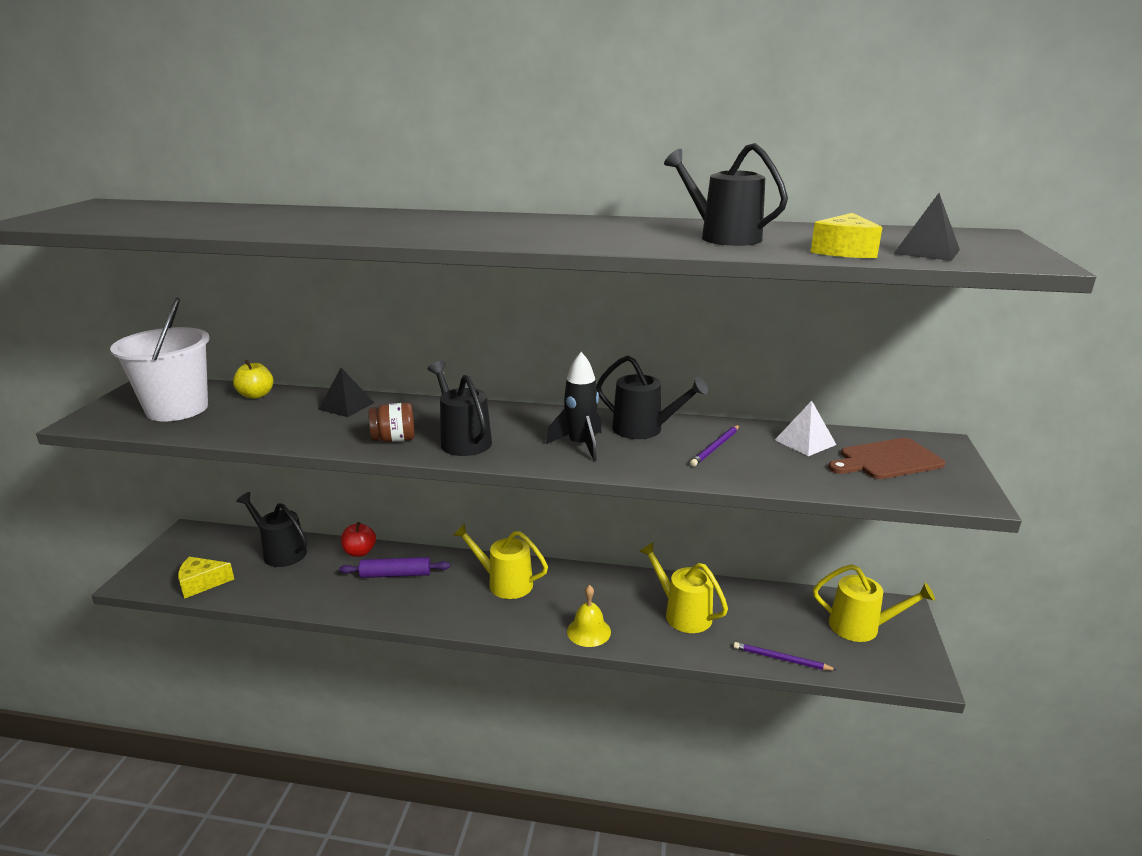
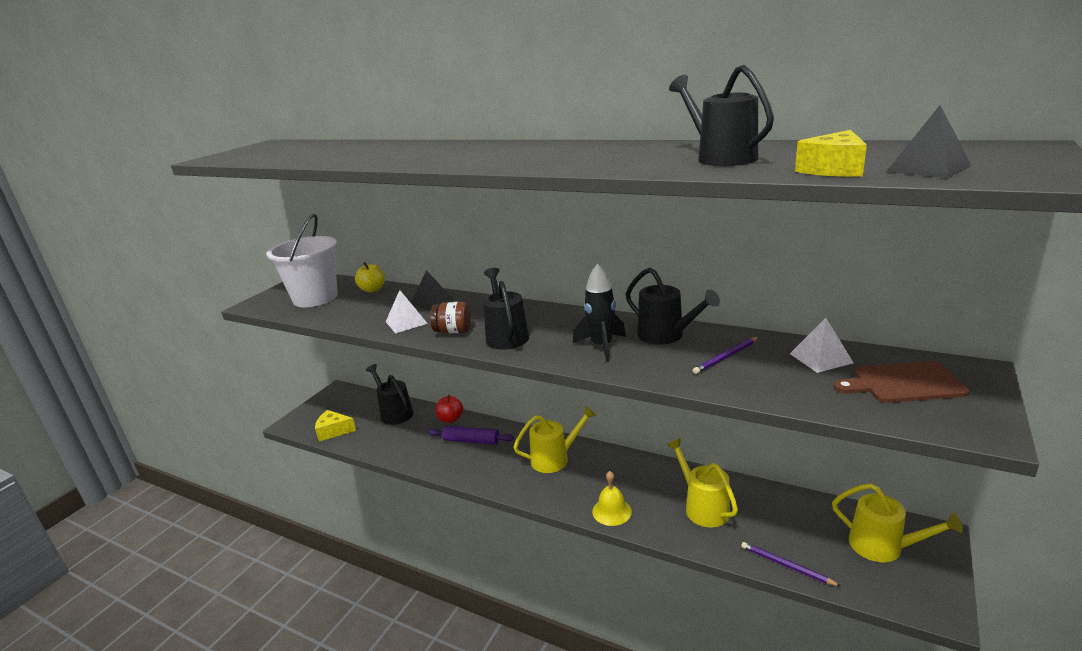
camera: 20 degrees right, 0 degrees up
yellow watering can [454,524,548,599] -> yellow watering can turned 120 degrees clockwise [514,406,596,473]
none -> white pyramid [386,290,428,333]

